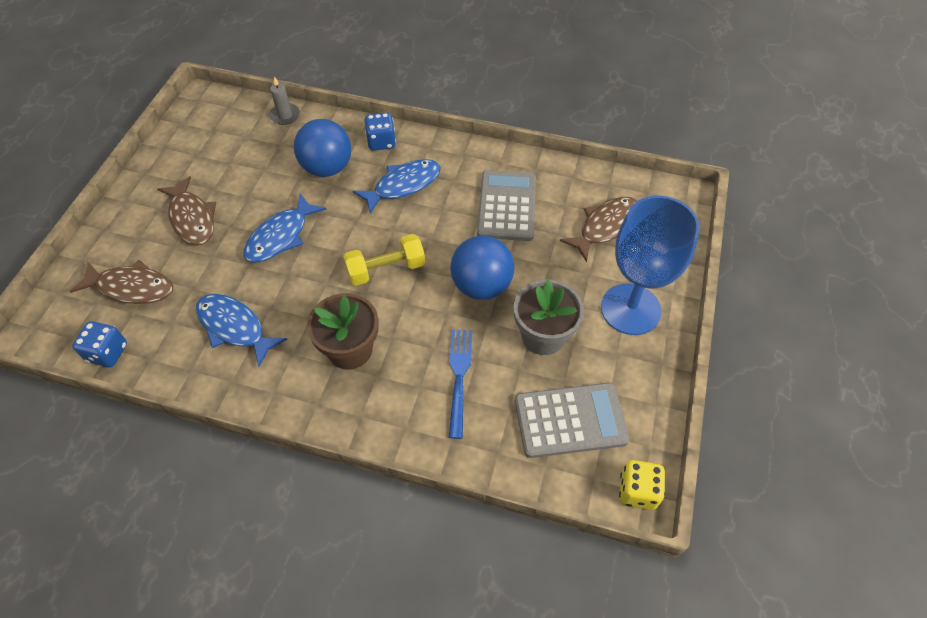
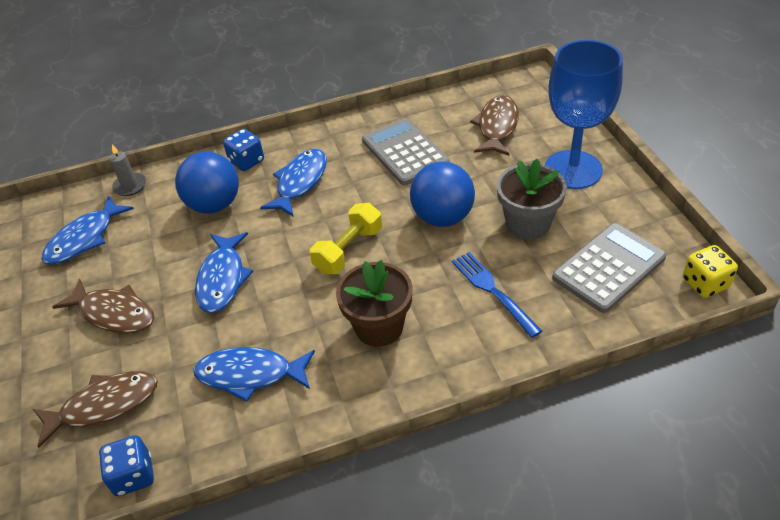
camera: 30 degrees left, 10 degrees down
none -> blue fish [42,196,134,265]

